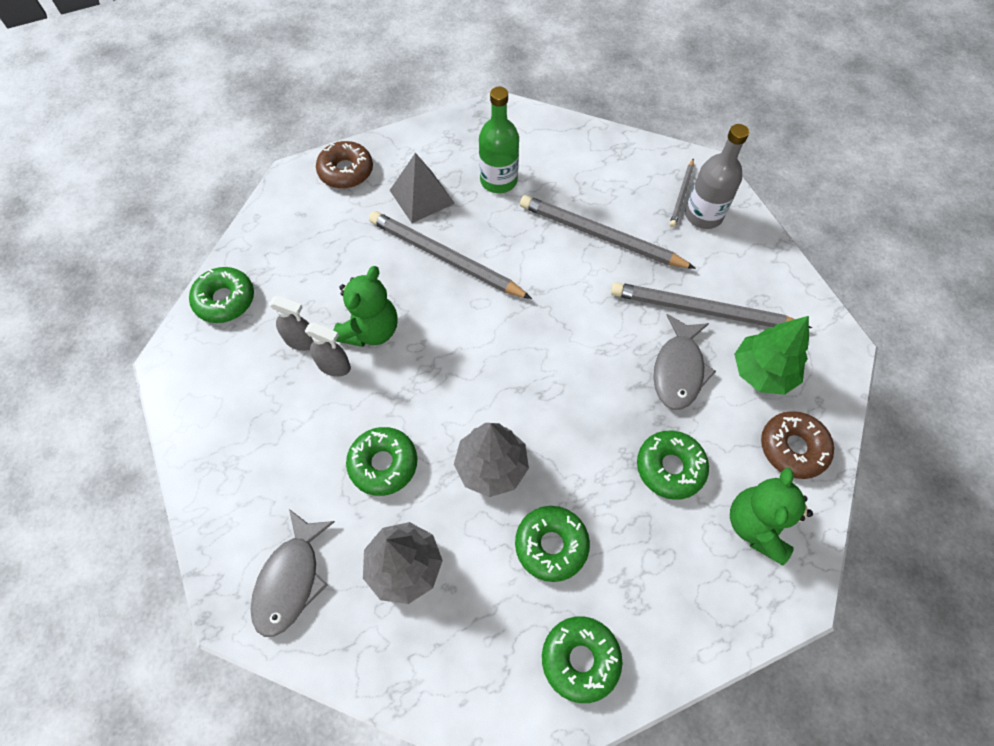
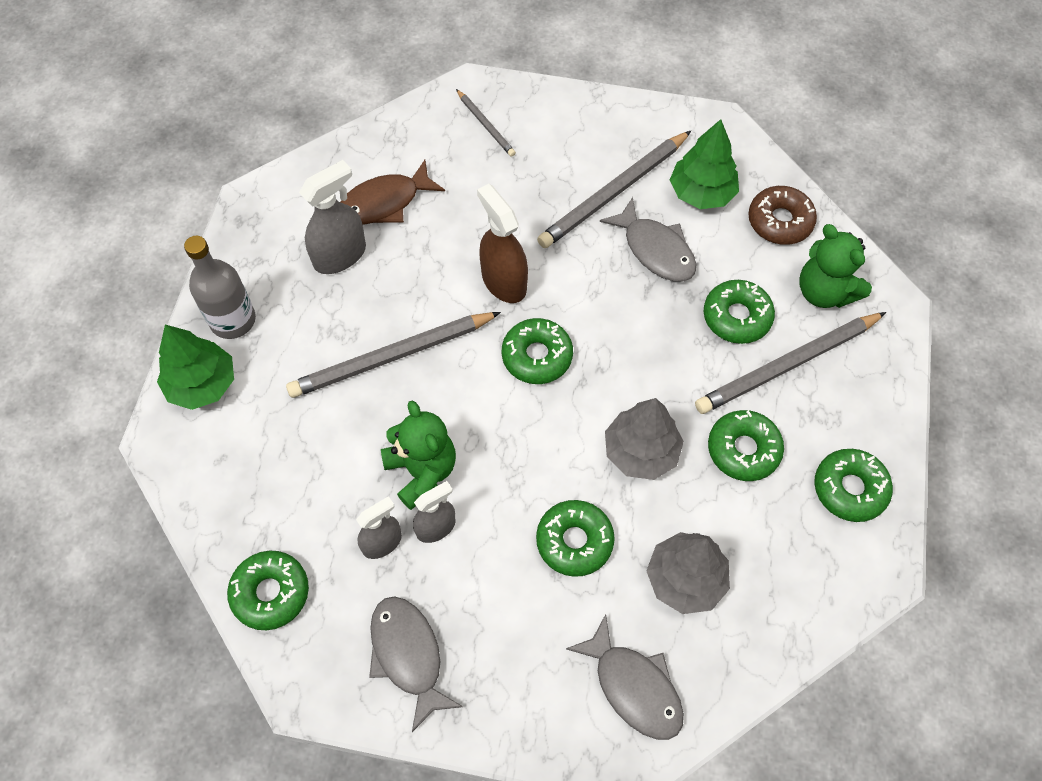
camera: 55 degrees left, 0 degrees up
brown donut [316,141,373,189] -> green tree [157,325,234,410]
grey pyramid [390,153,455,223] -> none
green bottle [479,87,519,193] -> grey spray bottle [299,160,366,274]
grey pencil [520,195,696,269] -> grey pencil moved to [695,312,886,414]
grey bottle [685,124,749,229] -> grey bottle moved to [184,236,256,339]
none -> brown fish [341,160,445,224]
none -> grey fish [369,596,463,732]
none -> brown spray bottle [477,184,528,303]
none -> green donut [502,318,573,384]

